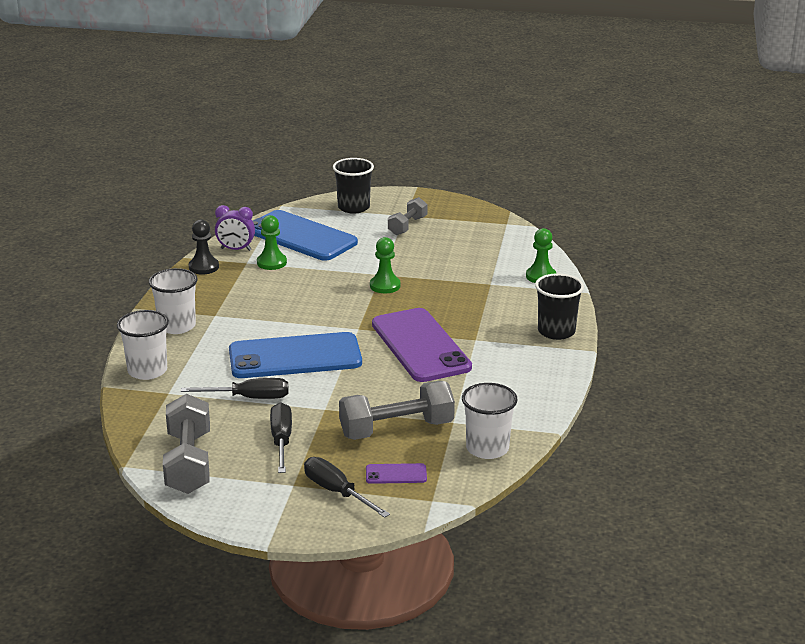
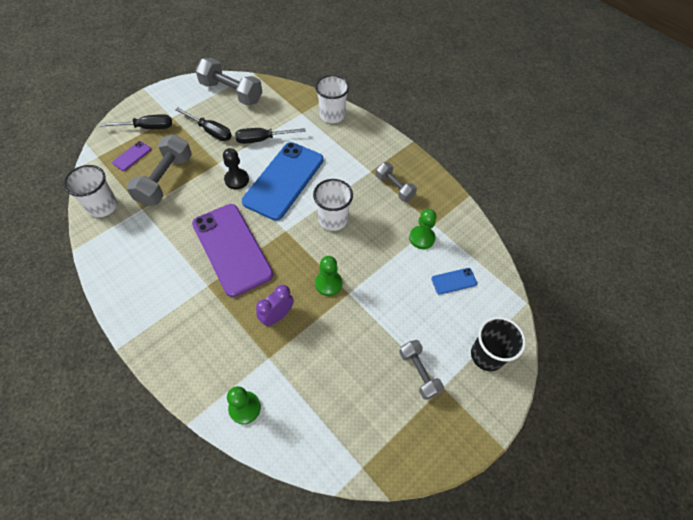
camera: 125 degrees right, 30 degrees up
white cup [149,268,198,334] -> white cup moved to [313,179,353,231]
black screwdriver [181,378,288,399] -> black screwdriver turned 45 degrees clockwise [235,128,306,144]
black pawn [189,219,219,275] -> black pawn moved to [223,148,249,189]
purple clock [215,205,255,251] -> purple clock moved to [256,285,294,326]
blue phone [253,210,358,261] -> blue phone [431,268,477,295], size x0.41
purple phone [372,308,472,382] -> purple phone turned 45 degrees clockwise [192,204,273,297]
black cup [535,273,584,340] -> none
none -> grey dumbbell [376,162,417,202]

